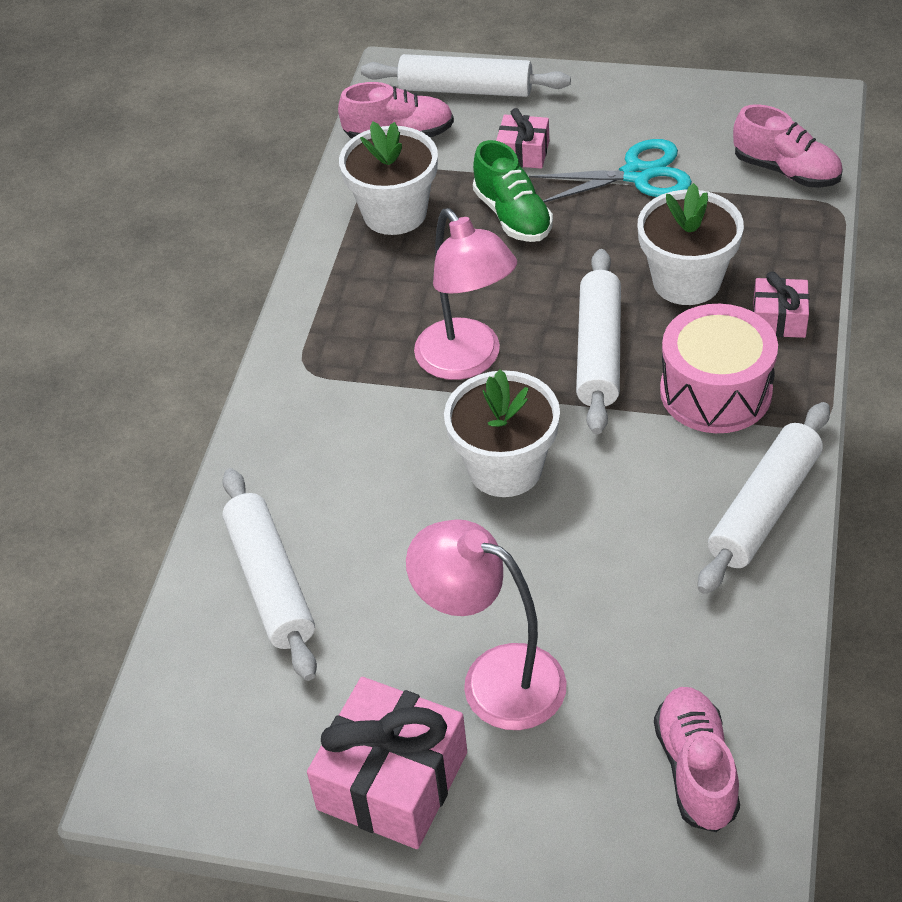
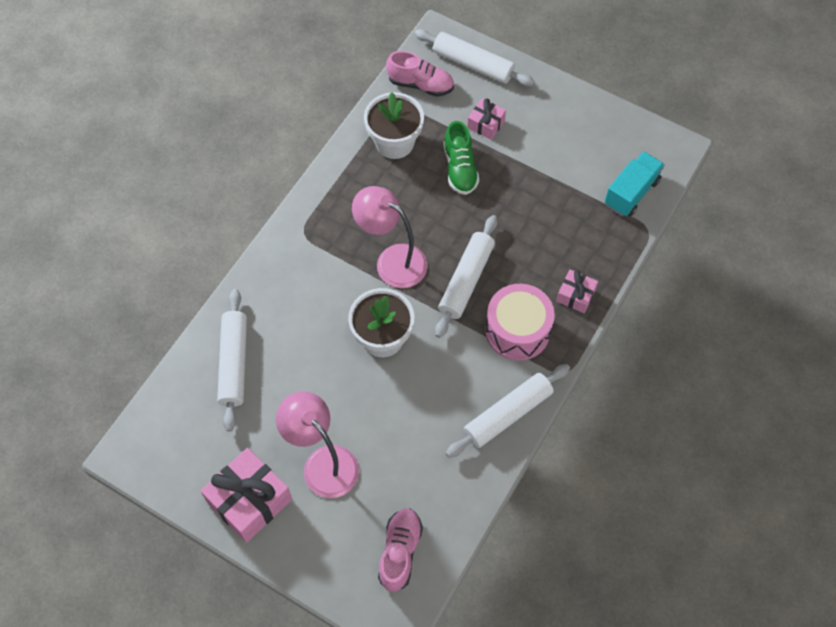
camera: 15 degrees right, 15 degrees up
pink lamp [414,208,517,380] -> pink lamp turned 135 degrees clockwise [352,186,428,288]
turquoise scissors [529,139,692,203] -> none
white flower pot [637,183,744,305] -> none
pink shoe [733,104,843,188] -> turquoise truck [605,151,665,217]

